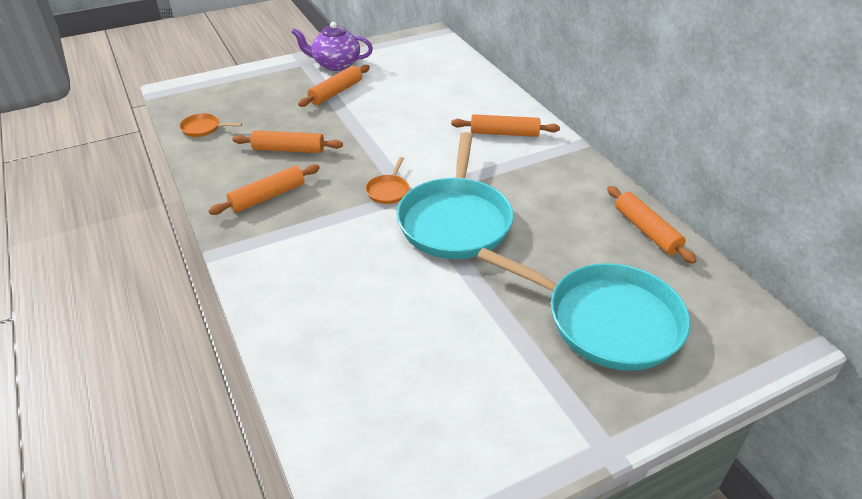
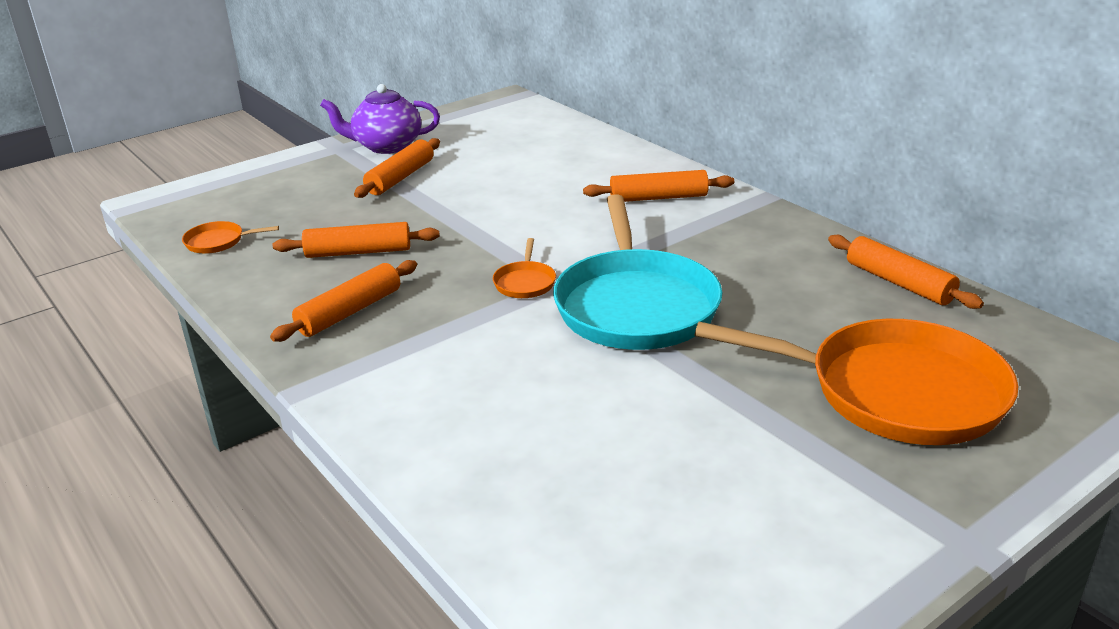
camera: 10 degrees left, 10 degrees down
turquoise pan [477,248,690,371] -> orange pan [695,319,1018,445]

